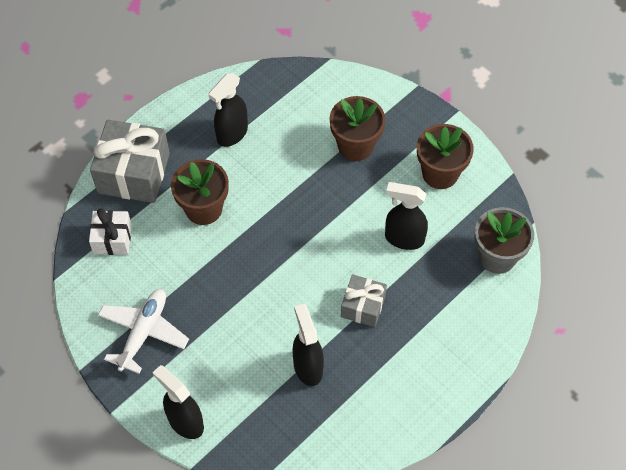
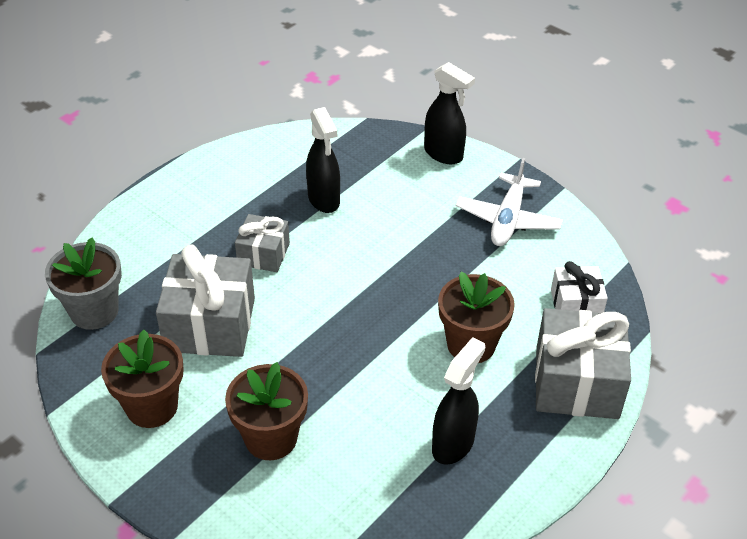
camera: 175 degrees right, 15 degrees down
black spray bottle [385,182,428,250] -> grey gift [156,244,255,357]

